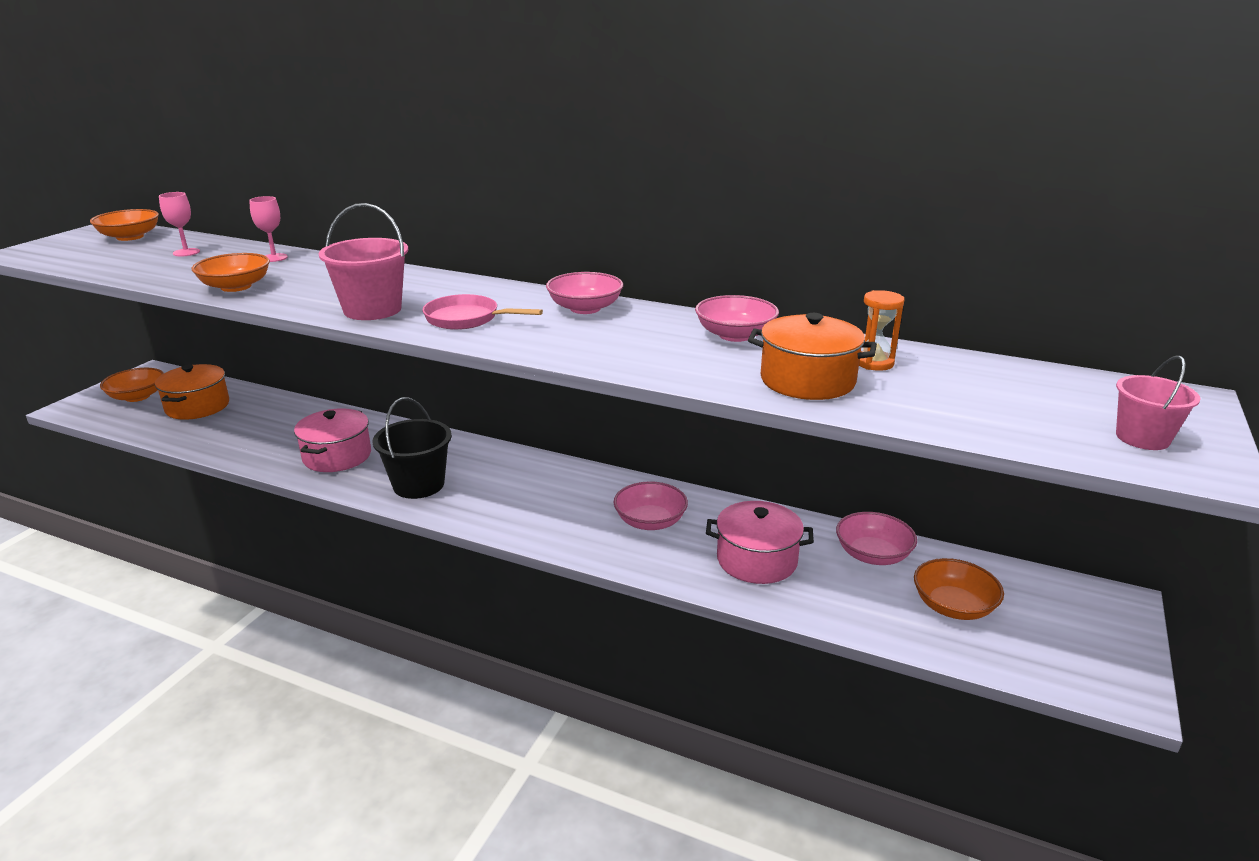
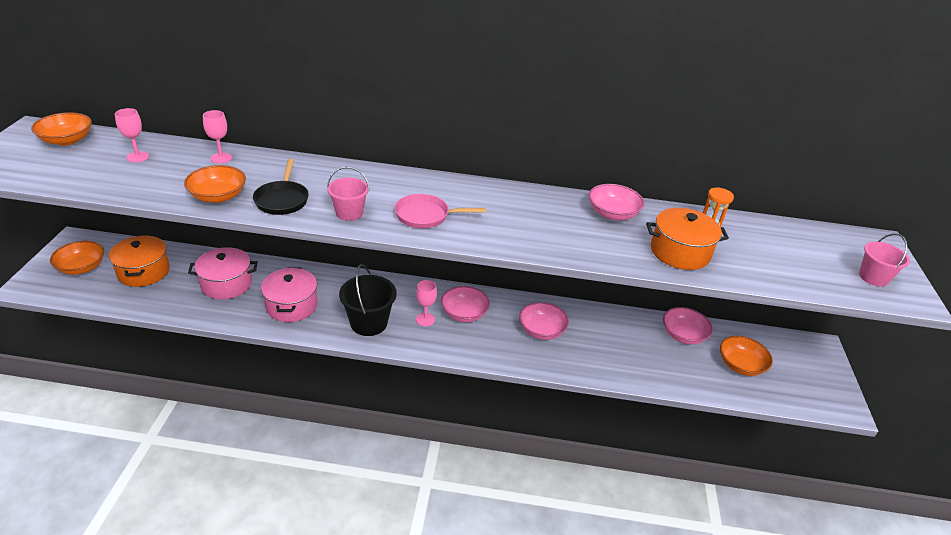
camera: 20 degrees left, 10 degrees up
pink bucket [318,203,408,320] -> pink bucket [327,167,369,221], size x0.63
pink bowl [546,272,623,314] -> pink bowl moved to [441,286,490,322]
pink pot [706,501,814,584] -> pink pot moved to [188,247,258,299]
none -> black pan [253,159,309,215]
none -> pink goblet [416,280,437,326]

